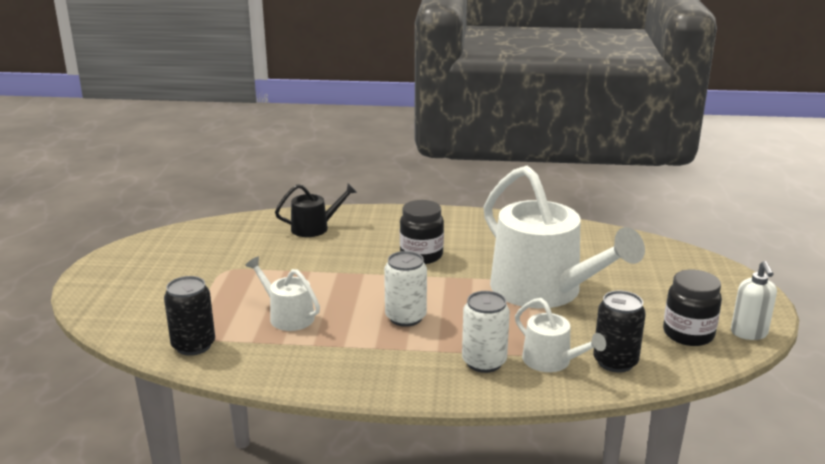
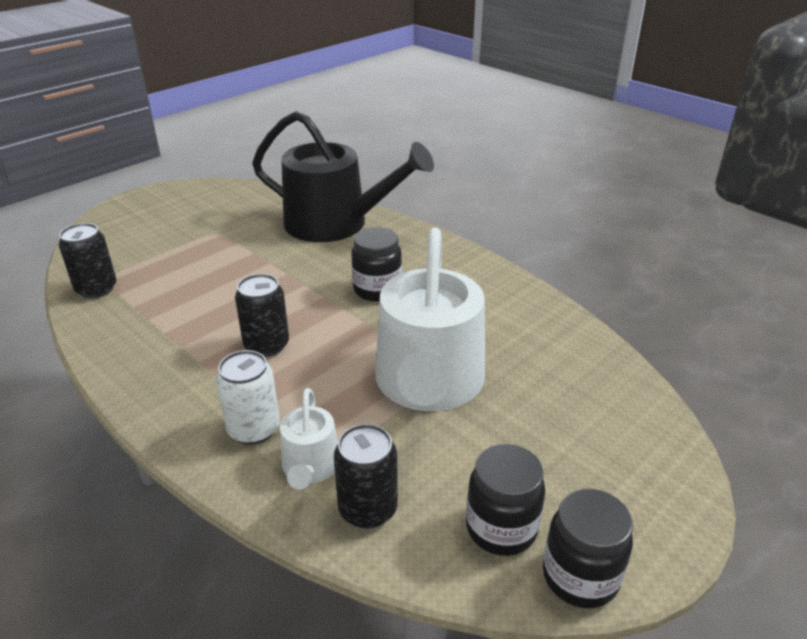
camera: 40 degrees right, 10 degrees up
white watering can [245,257,320,331] -> none
black watering can [275,183,357,237] -> black watering can [252,111,434,242], size x2.15
white can [384,251,427,327] -> black can [235,274,289,357]
white soap dispenser [731,261,777,340] -> black jar [543,489,633,608]

